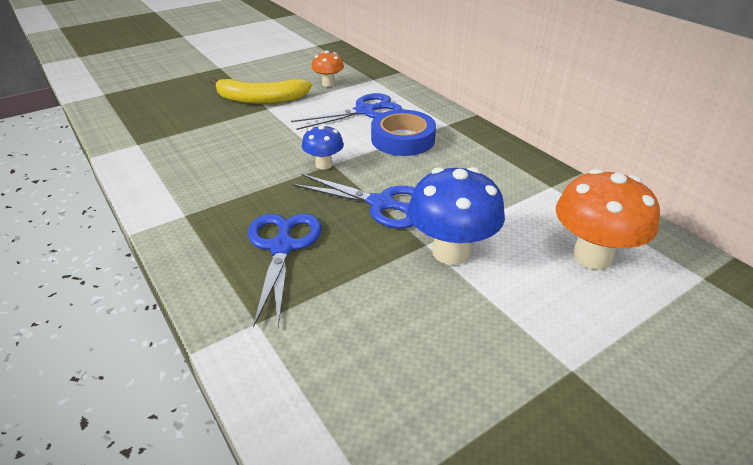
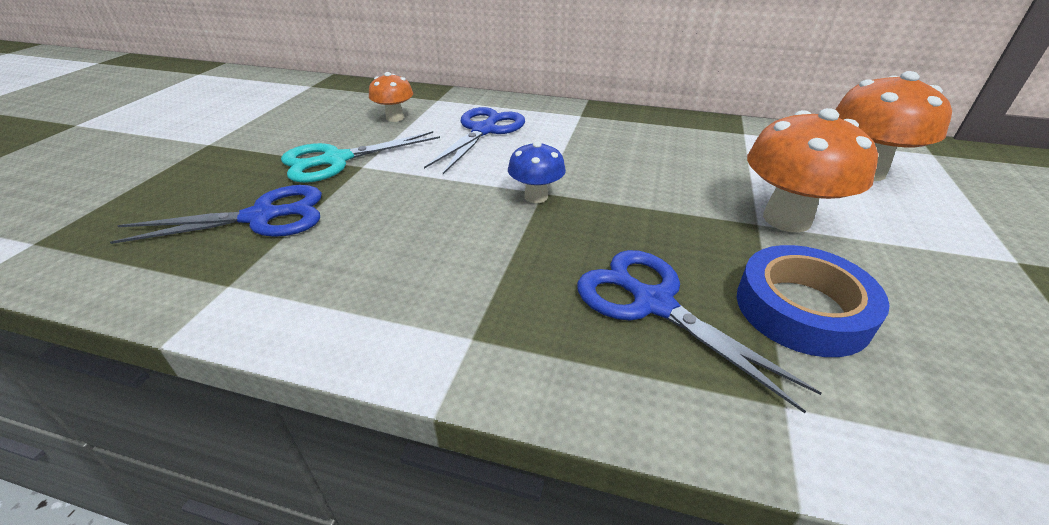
camera: 40 degrees left, 0 degrees up
yellow banana [210,77,312,104] -> turquoise scissors [281,131,440,183]
blue scissors [292,174,415,228] -> blue scissors moved to [110,185,322,244]
blue tape [371,110,436,156] -> blue tape moved to [737,245,890,357]
blue mushroom [408,167,505,265] -> orange mushroom [747,108,878,232]

